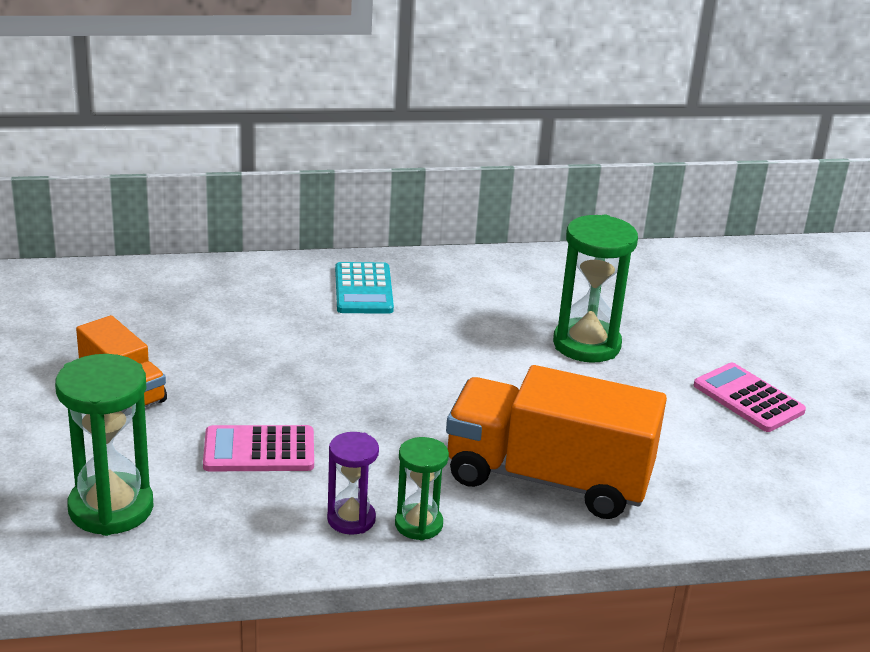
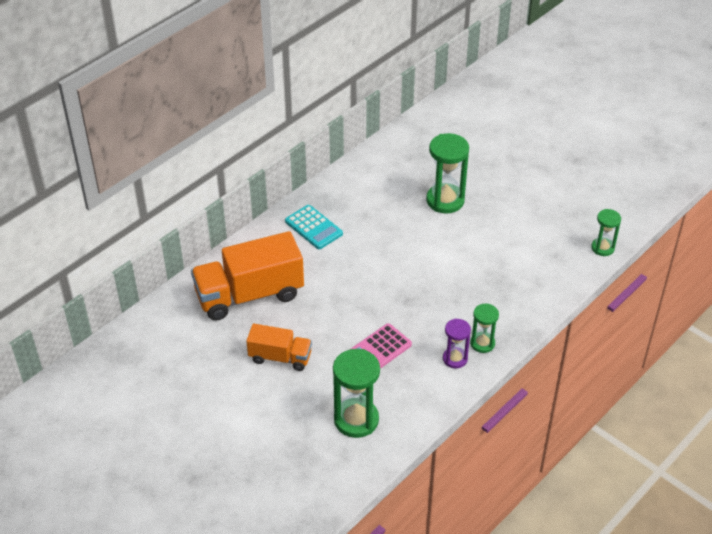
camera: 35 degrees left, 15 degrees up
orange truck [446,365,667,519] -> orange truck moved to [191,231,304,321]
pink calculator [694,363,806,432] -> none
none -> green hourglass [591,209,621,256]

